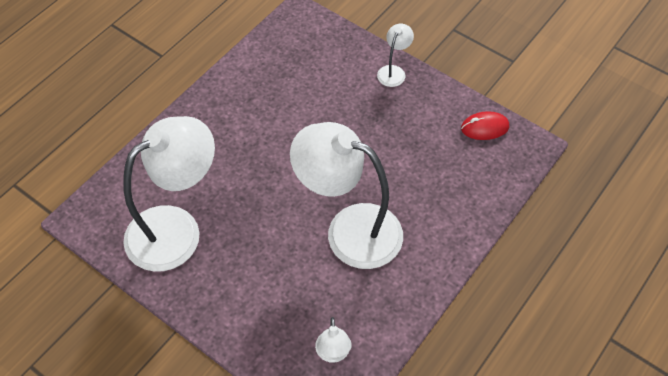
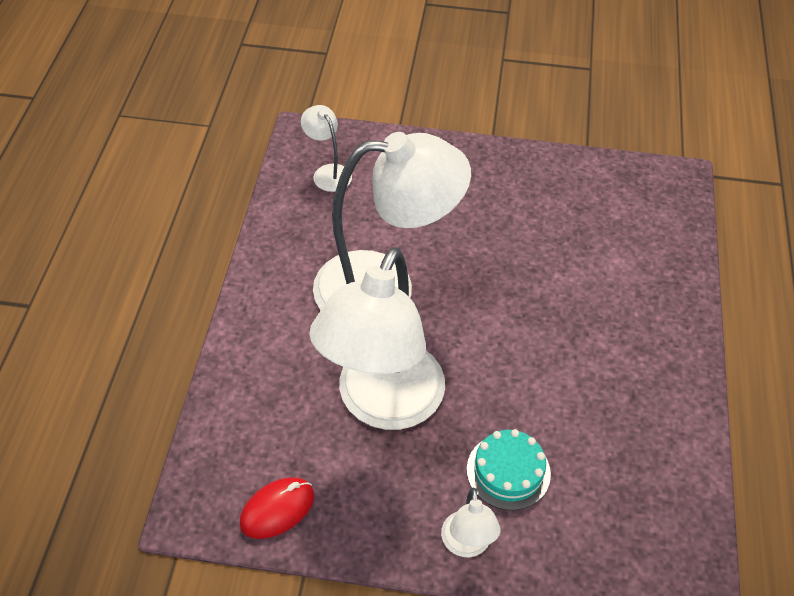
camera: 150 degrees right, 5 degrees down
white lamp [123,116,215,272] -> white lamp moved to [309,247,445,430]
none -> turquoise cake [467,429,551,510]

